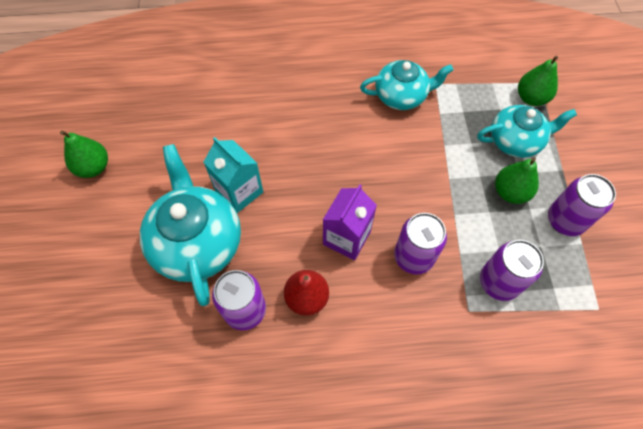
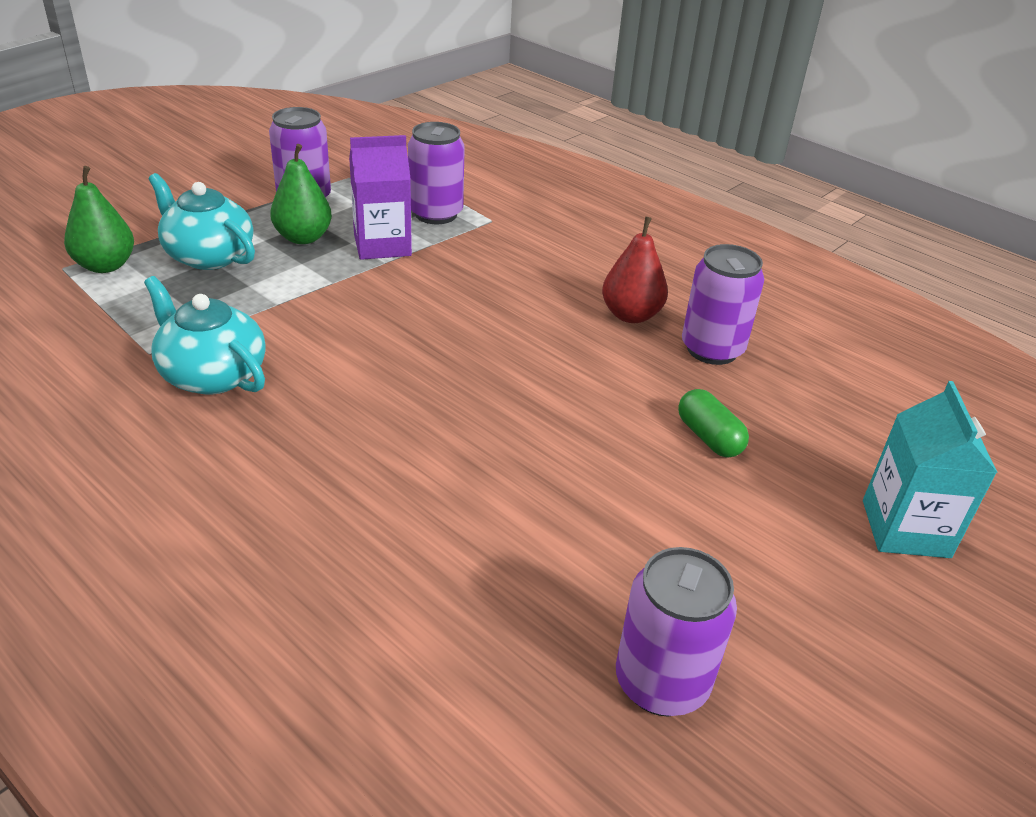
camera: 135 degrees left, 25 degrees down
green pear [60,131,108,178] -> none
turquoise teapot [140,144,241,306] -> green capsule [678,389,749,458]
turquoise carton [204,137,263,213] -> turquoise carton moved to [863,381,998,558]
purple carton [323,184,377,260] -> purple carton moved to [349,135,412,260]
purple can [394,213,447,274] -> purple can moved to [616,547,737,716]

